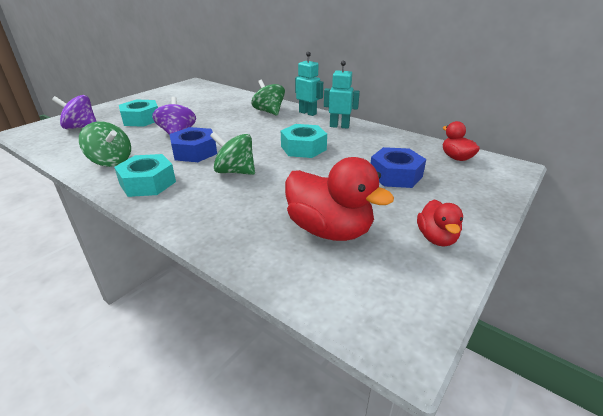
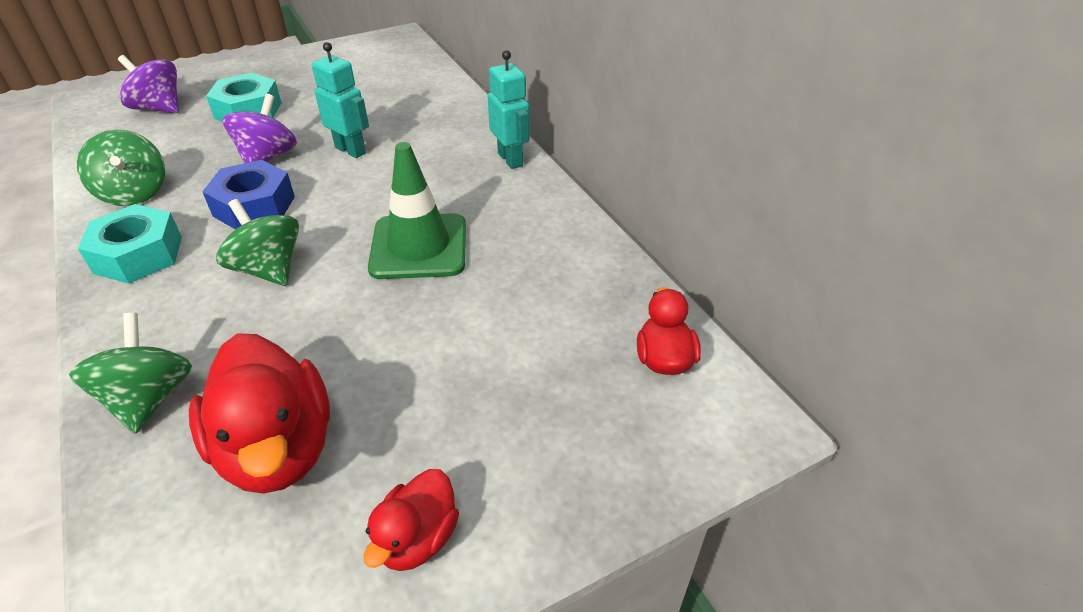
camera: 25 degrees right, 10 degrees up
green spinning top [251,80,285,116] -> green spinning top moved to [69,313,192,434]
turquoise nut [281,124,327,158] -> green traffic cone [368,142,466,279]
turquoise robot [324,61,360,129] -> turquoise robot moved to [312,42,369,158]
blue nut [371,147,426,188] -> none

